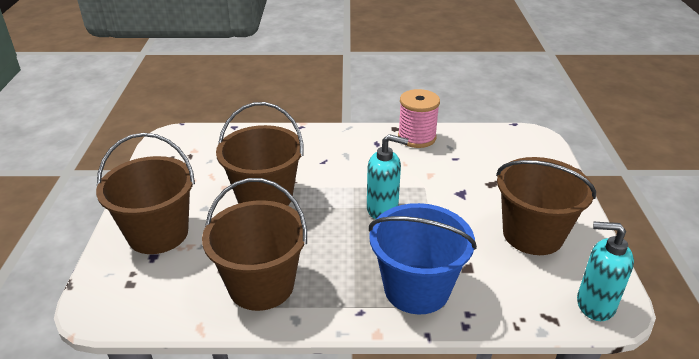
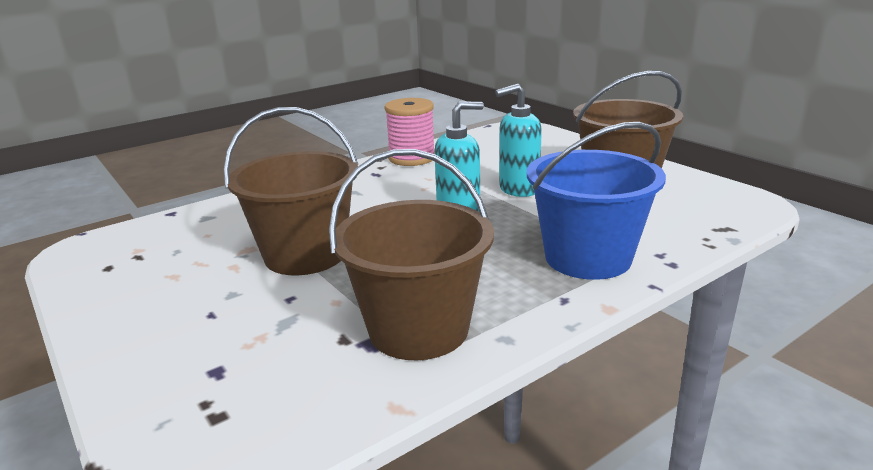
camera: 35 degrees left, 10 degrees down
brown bucket [96,133,195,254] -> none
turquoise soap dispenser [577,222,634,321] -> turquoise soap dispenser moved to [495,84,542,197]

